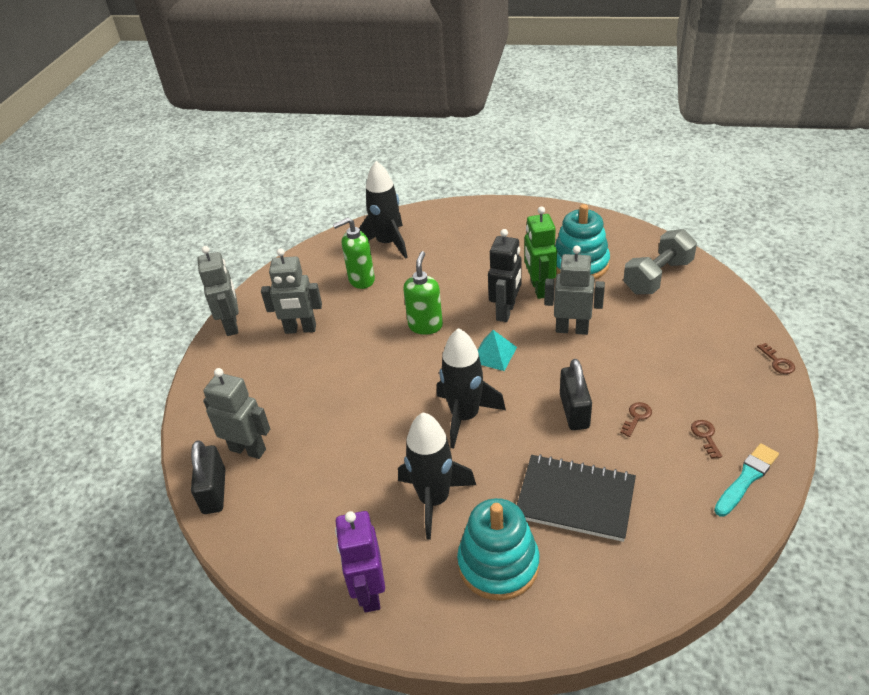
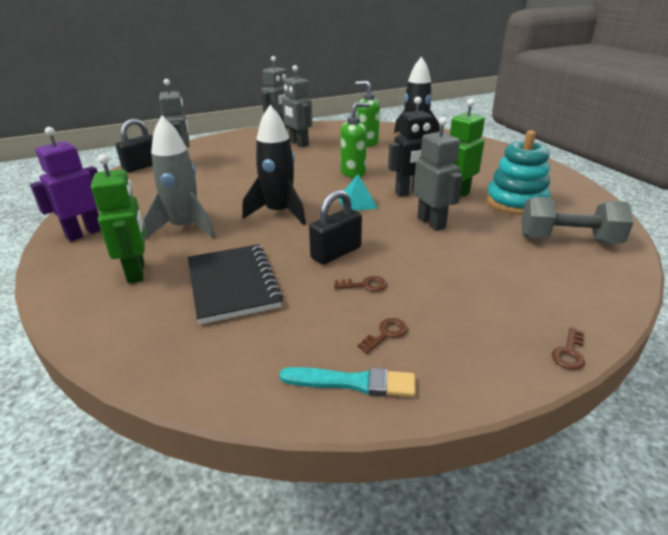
camera: 50 degrees right, 10 degrees down
black rocket [398,412,476,540] -> grey rocket [143,116,215,239]
turquoise stacking toy [457,498,539,601] -> green robot [91,154,146,283]

